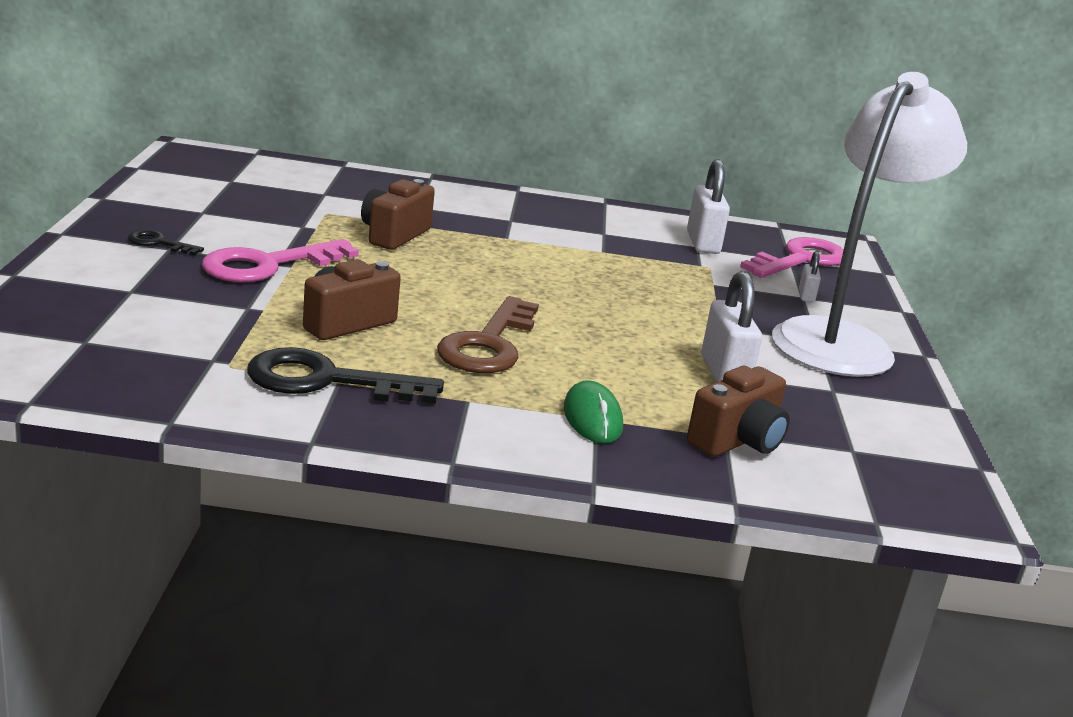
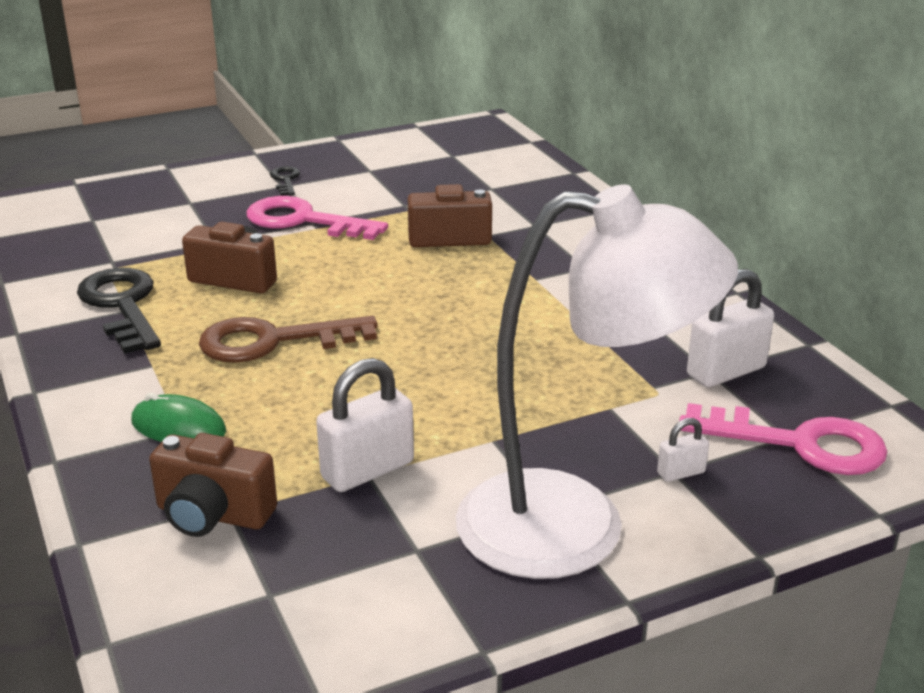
camera: 65 degrees right, 5 degrees up
green mouse [564,380,623,444] -> green mouse turned 60 degrees clockwise [131,393,226,442]

